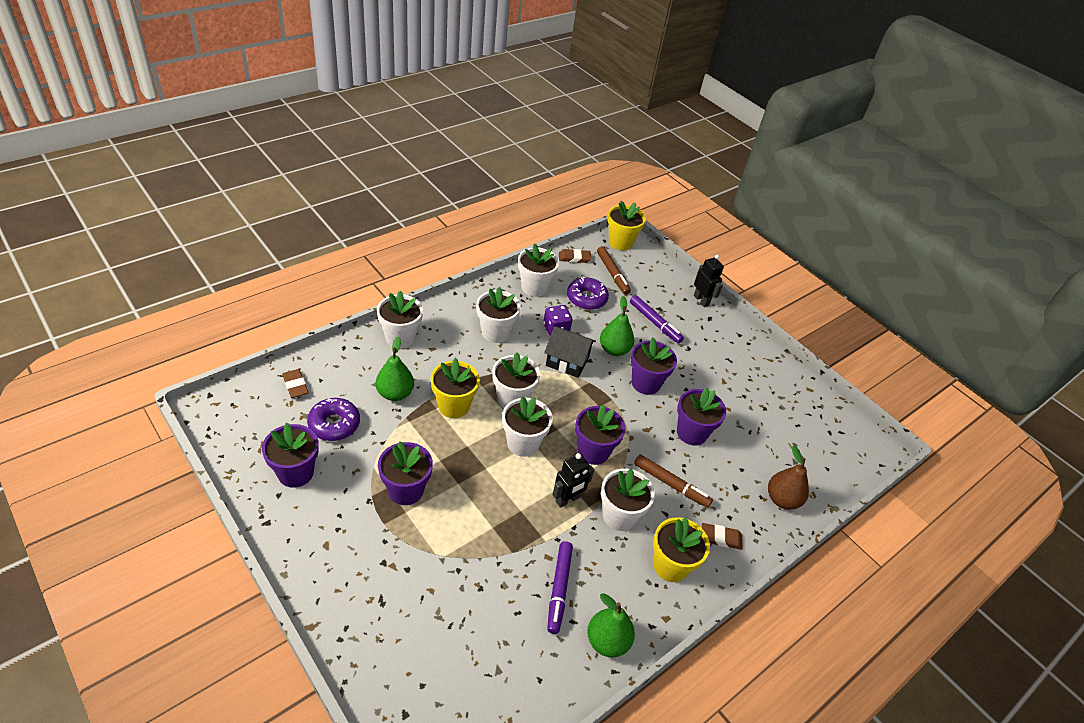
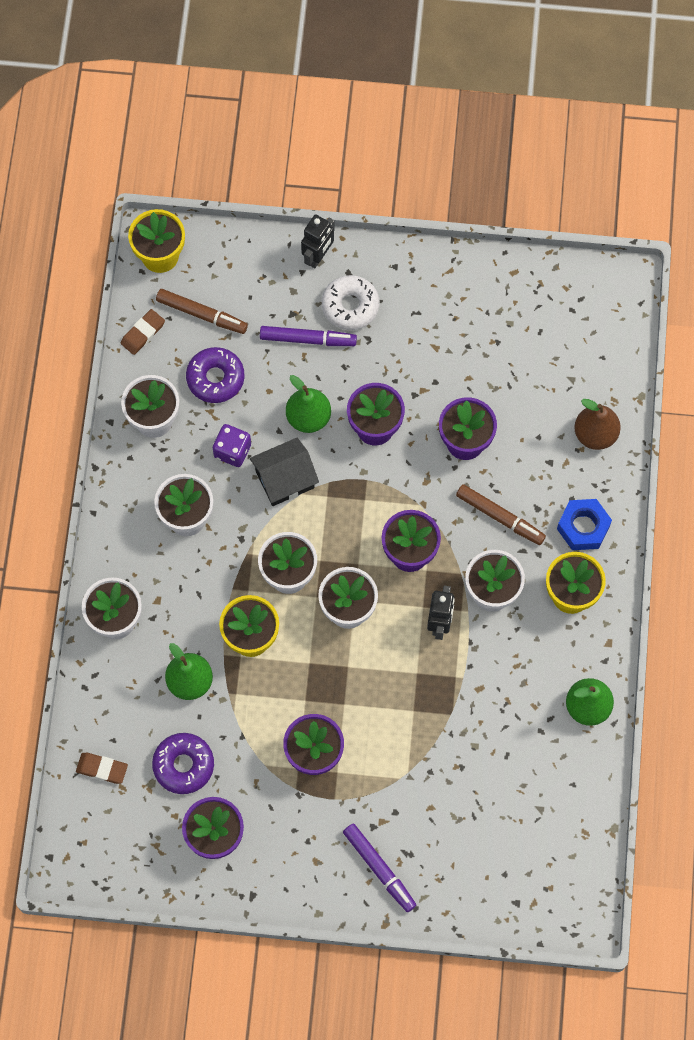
camera: 40 degrees left, 25 degrees up
purple marker [547,541,573,634] -> purple marker moved to [343,824,416,912]
brown marker [634,454,713,508] -> brown marker turned 45 degrees clockwise [456,484,546,545]
black robot [694,255,724,307] -> black robot turned 105 degrees clockwise [301,215,335,268]
brown eraser [702,523,743,550] -> blue nut [557,499,612,550]
none -> white donut [322,275,380,330]

